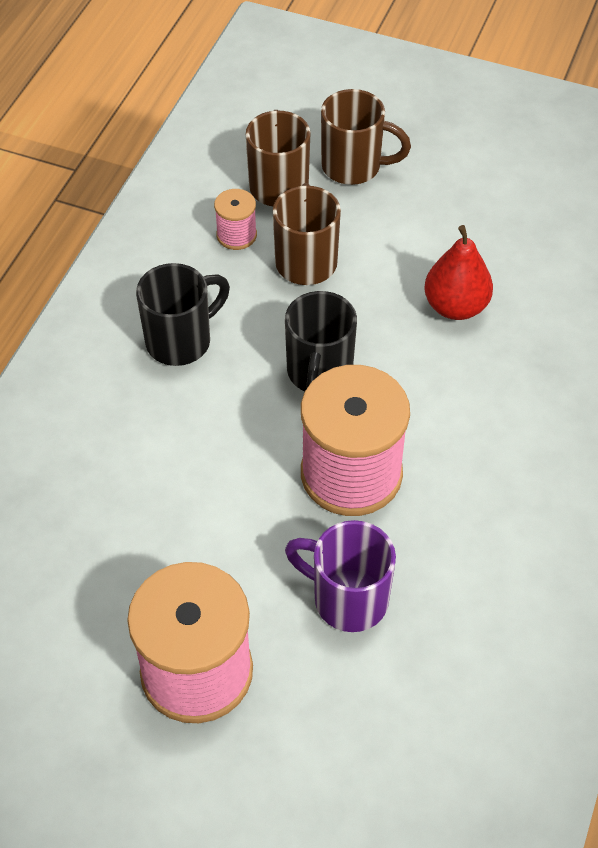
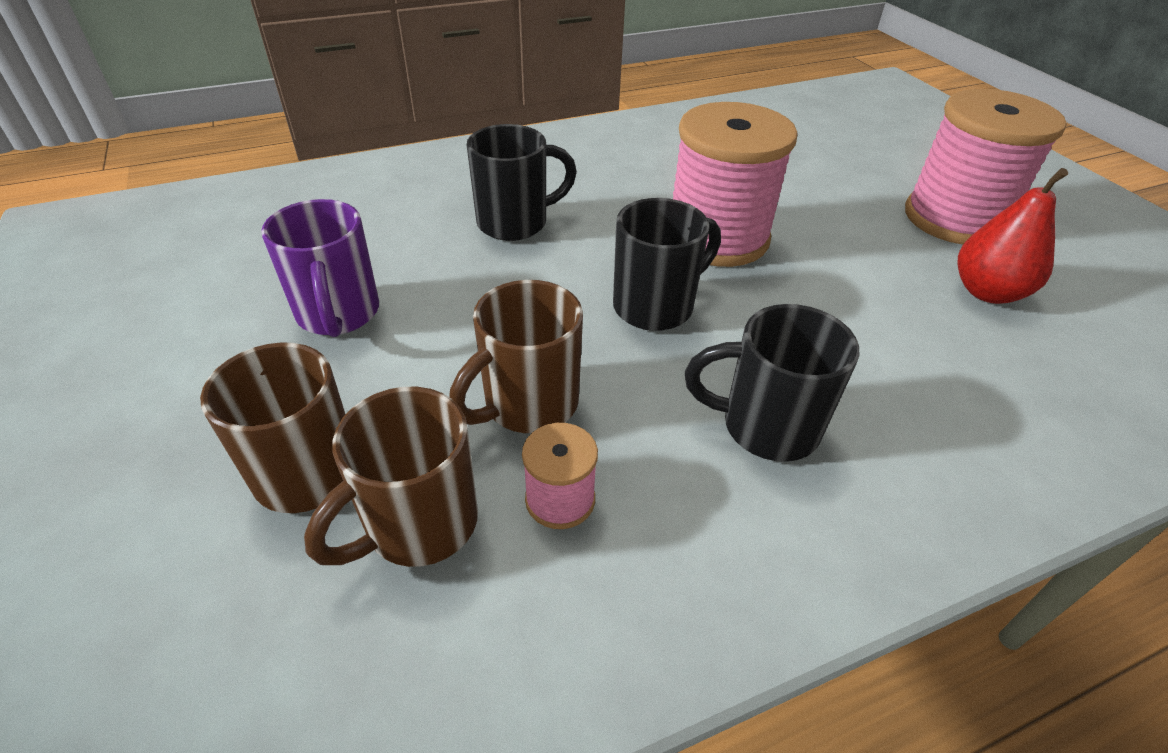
camera: 135 degrees left, 10 degrees down
purple mug [285,520,396,632] -> purple mug moved to [261,199,379,337]
red pear [424,225,493,320] -> red pear moved to [957,168,1068,304]
none -> black mug [467,124,577,241]

